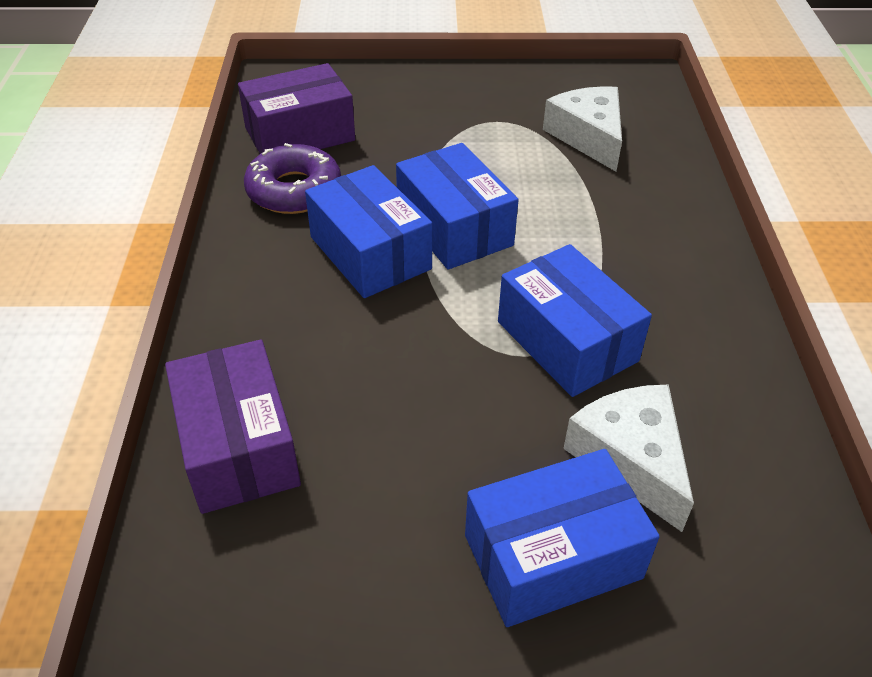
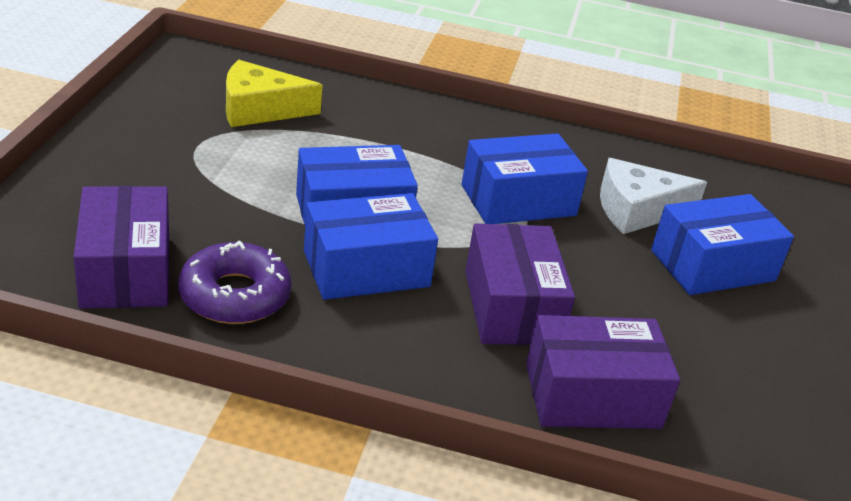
camera: 80 degrees left, 10 degrees down
blue box [465,449,660,627] -> blue box turned 75 degrees clockwise [651,194,794,295]
white cheese [543,86,622,172] -> yellow cheese [226,60,323,127]
none -> purple box [465,223,575,345]

